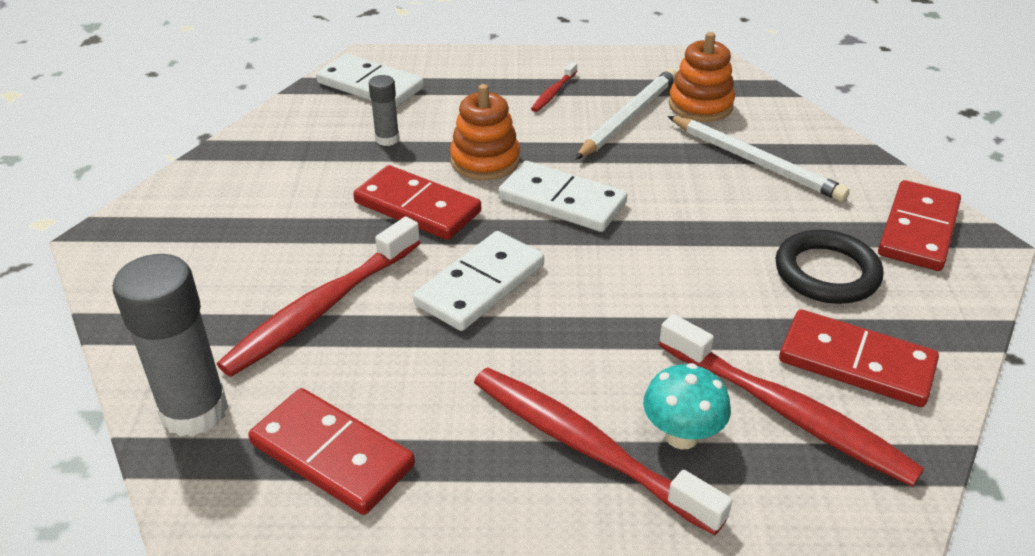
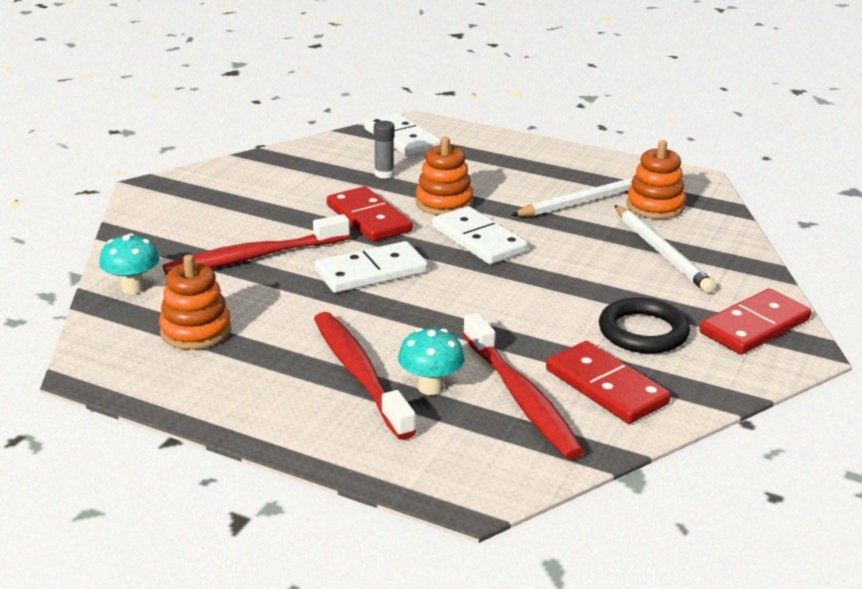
camera: 25 degrees right, 10 degrees down
grey glue stick [113,254,228,437] -> turquoise mushroom [99,233,159,294]
red domino [248,388,415,515] -> orange stacking toy [159,255,231,350]
red toothbrush [531,62,577,112] -> none

